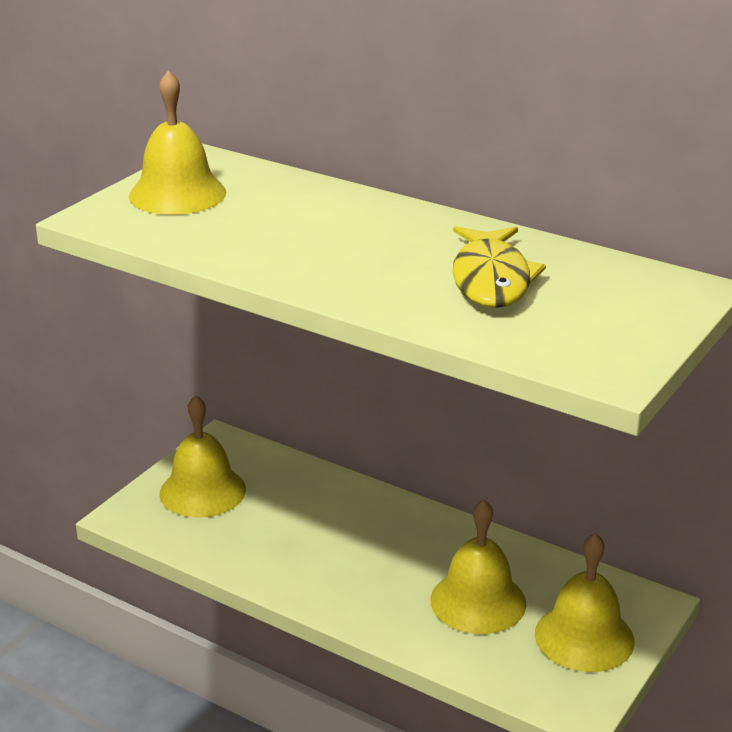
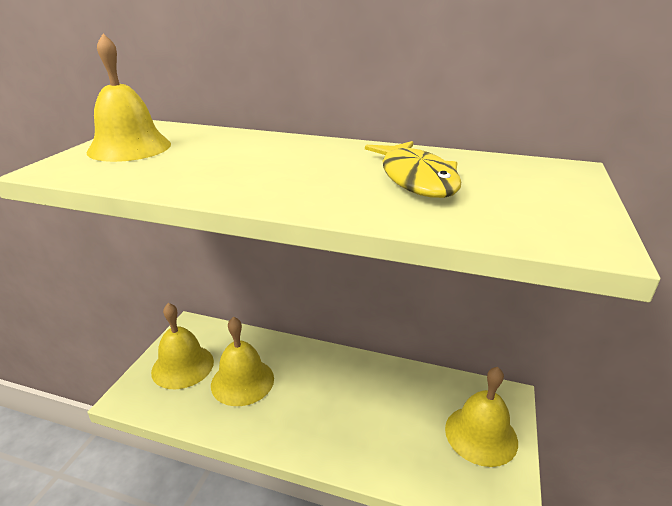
camera: 15 degrees left, 0 degrees up
yellow bell [430,499,526,634] -> yellow bell moved to [211,317,274,406]

